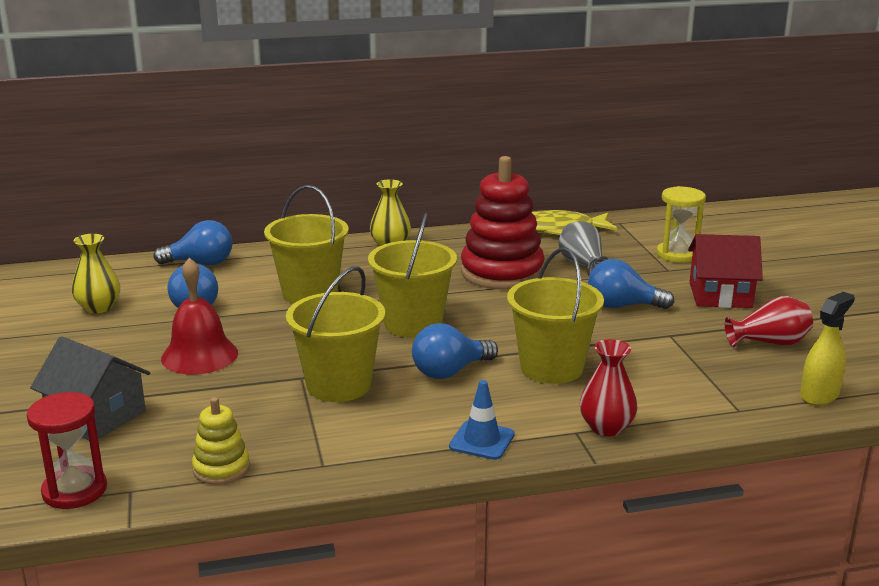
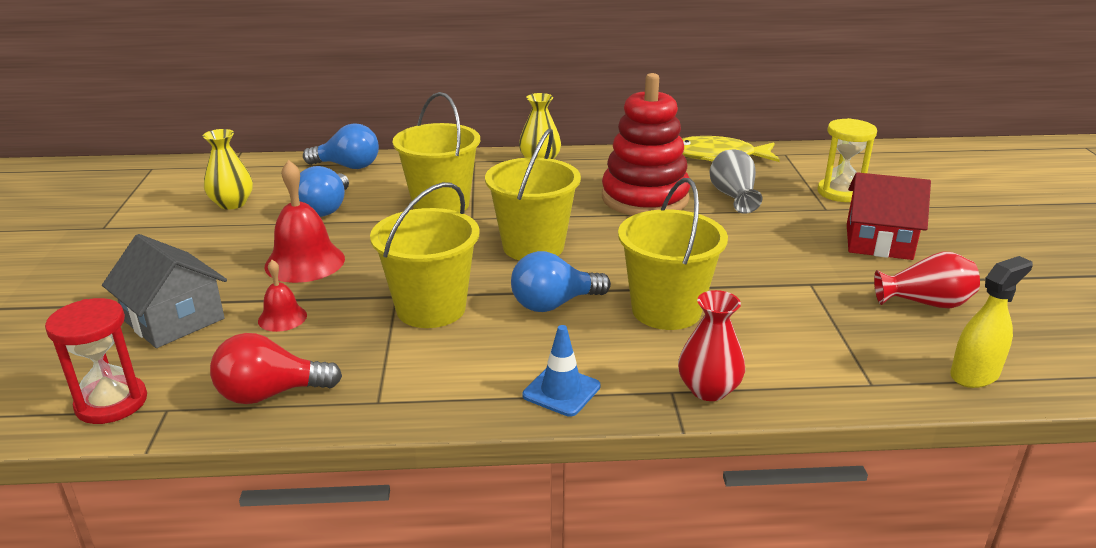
camera: 10 degrees right, 5 degrees up
yellow stacking toy [192,397,250,485] -> red light bulb [210,333,342,404]
blue light bulb [588,259,674,309] -> none
none -> red bell [258,260,307,332]

